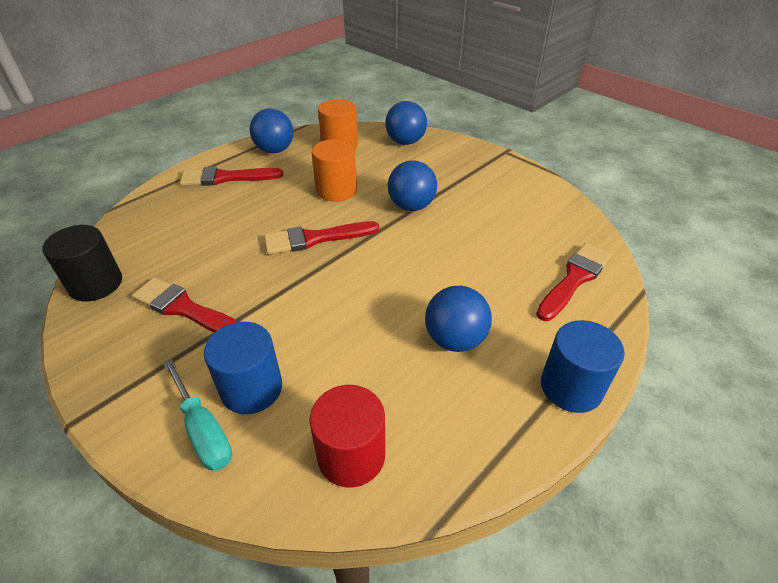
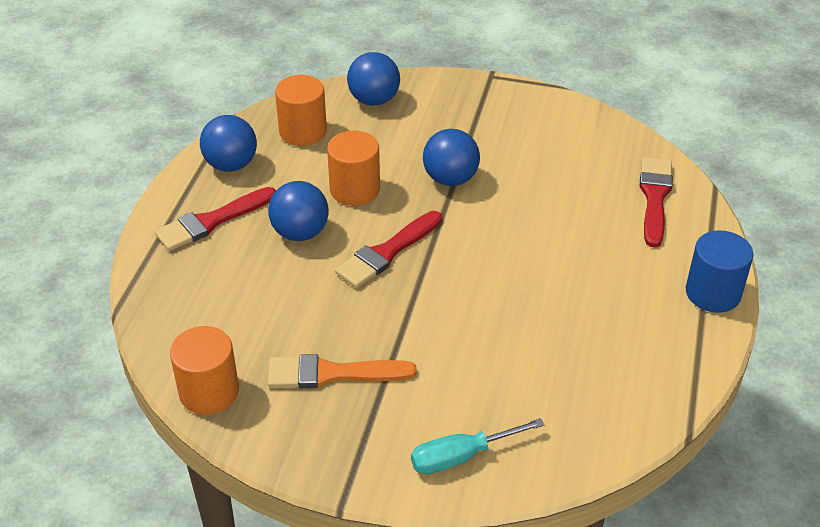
camera: 30 degrees left, 0 degrees up
black cylinder [42,225,122,301] -> orange cylinder [170,326,239,415]
red brush [132,277,239,333] -> orange brush [268,354,417,388]
turquoise screwdriver [163,359,232,471] -> turquoise screwdriver turned 135 degrees clockwise [411,418,544,474]
blue cylinder [204,322,282,414] -> none
red cylinder [310,385,385,488] -> none
blue ball [425,286,492,352] -> blue ball moved to [268,181,329,241]

